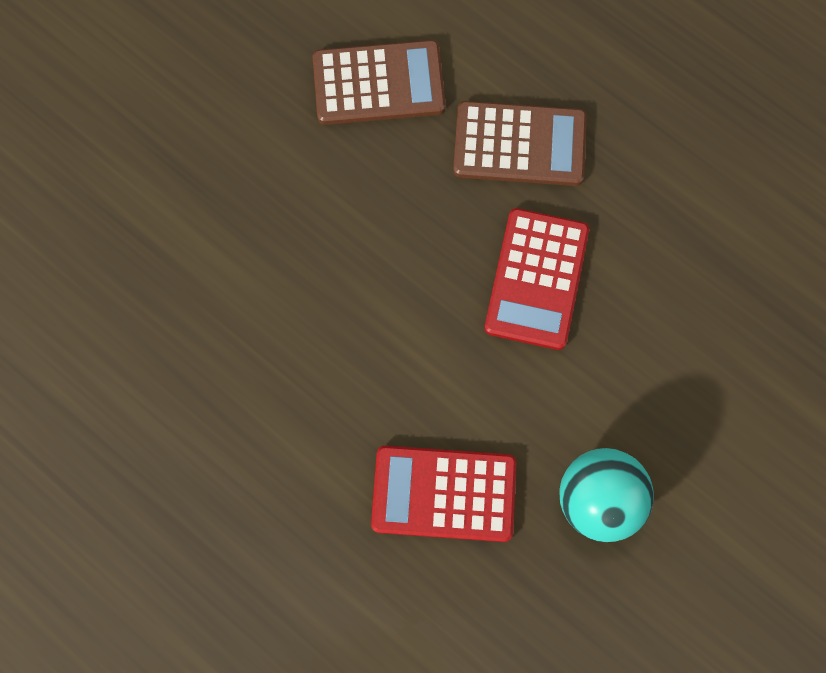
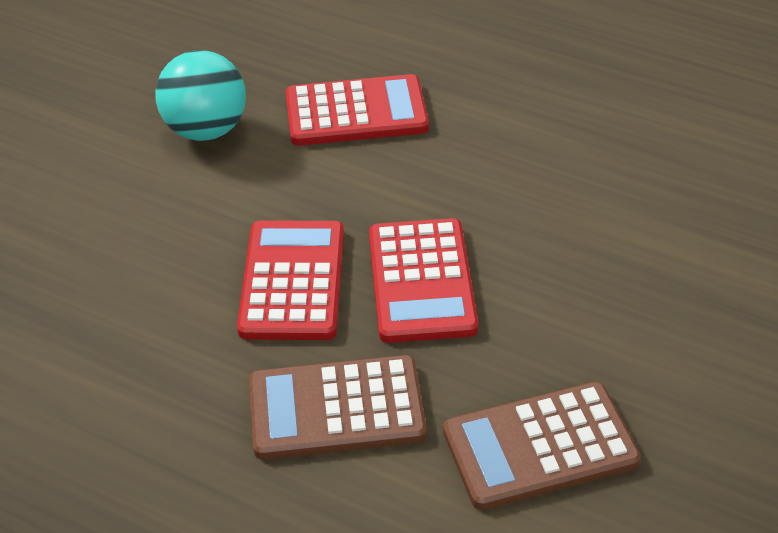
camera: 170 degrees right, 30 degrees down
none -> red calculator [369,218,478,343]

